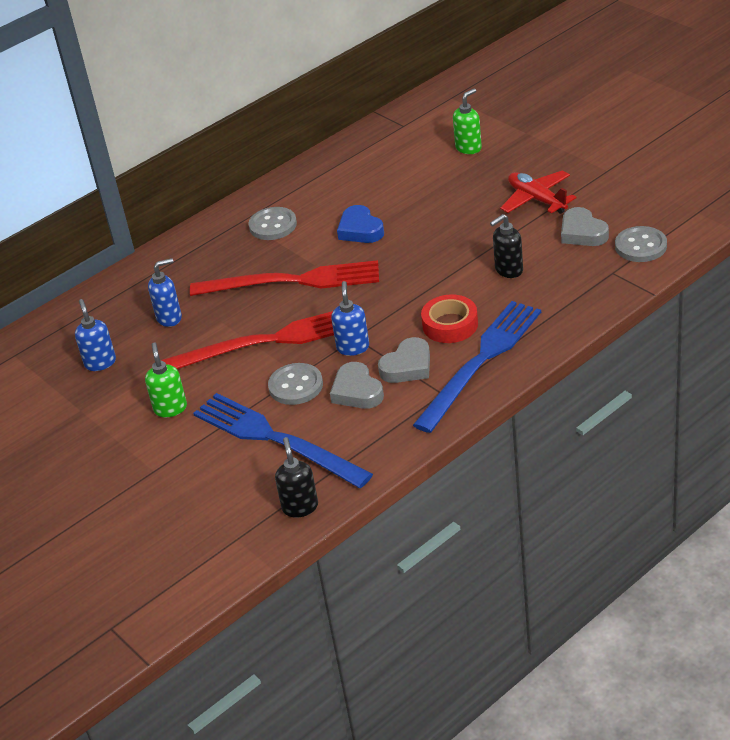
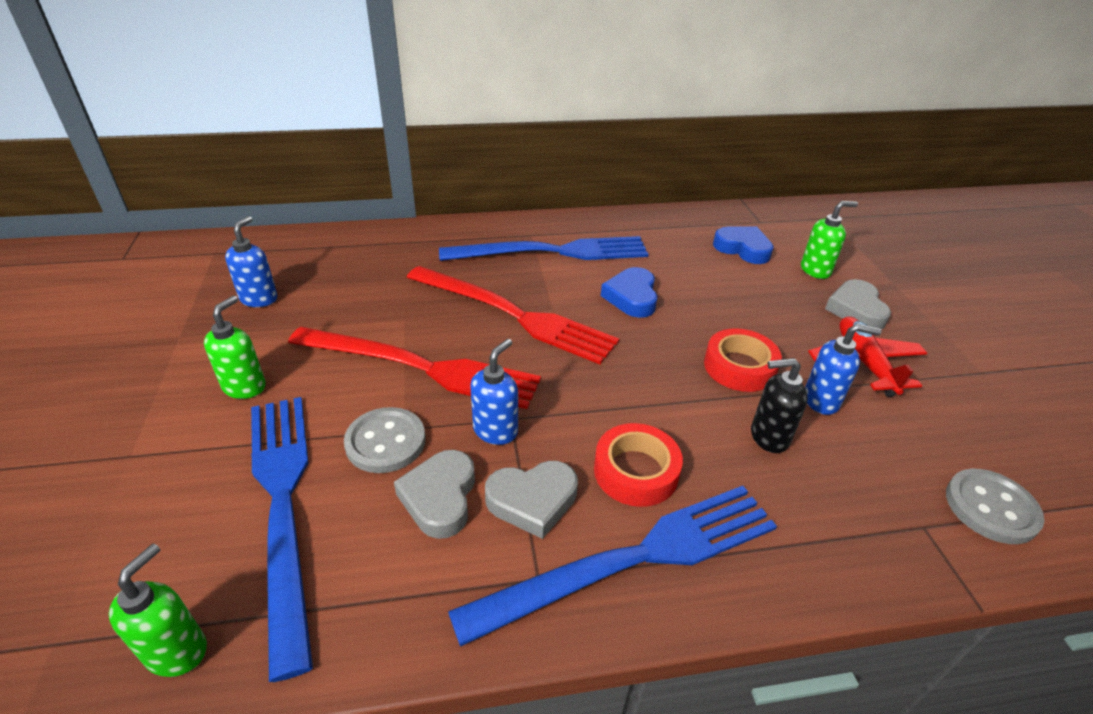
camera: 25 degrees right, 0 degrees up
blue soap dispenser [148,258,182,327] -> blue soap dispenser moved to [805,323,881,415]
grey button [248,207,297,240] -> blue fork [439,236,648,261]
black soap dispenser [275,437,318,518] -> green soap dispenser [109,543,207,677]
grey heart [561,207,609,246] -> grey heart moved to [825,279,891,329]
none -> red tape [704,328,782,392]
none -> blue heart [713,226,774,264]

